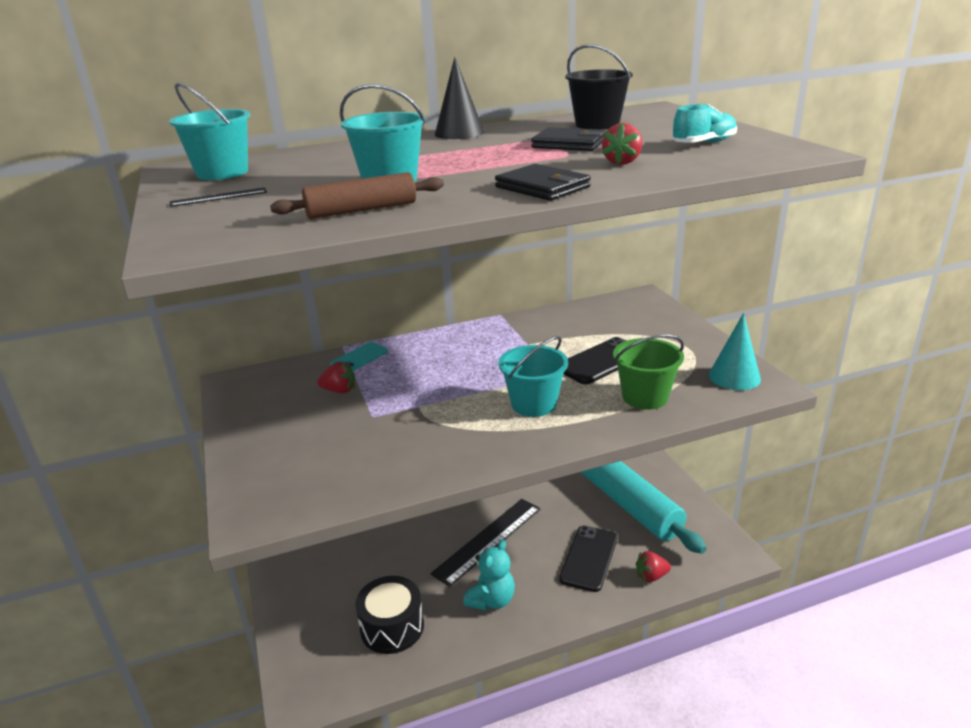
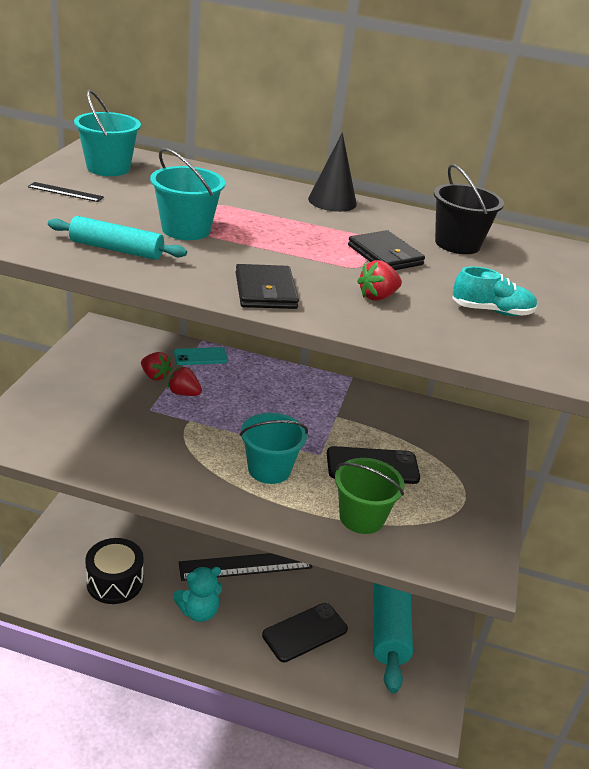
camera: 30 degrees right, 5 degrees up
brown rolling pin [270,172,444,219] -> turquoise rolling pin [48,216,187,260]
red strawberry [636,551,671,582] -> red strawberry moved to [168,366,202,396]
turquoise cone [709,313,761,390] -> none

